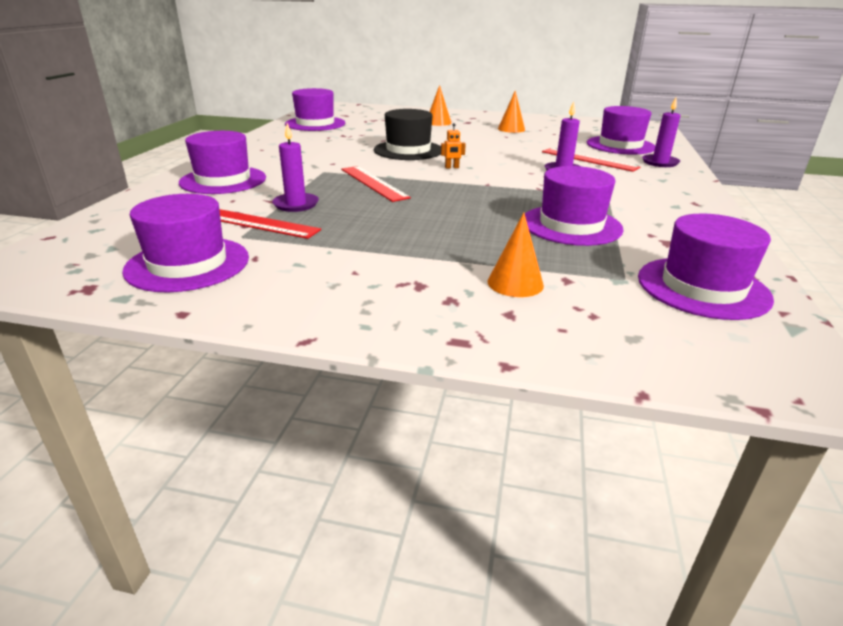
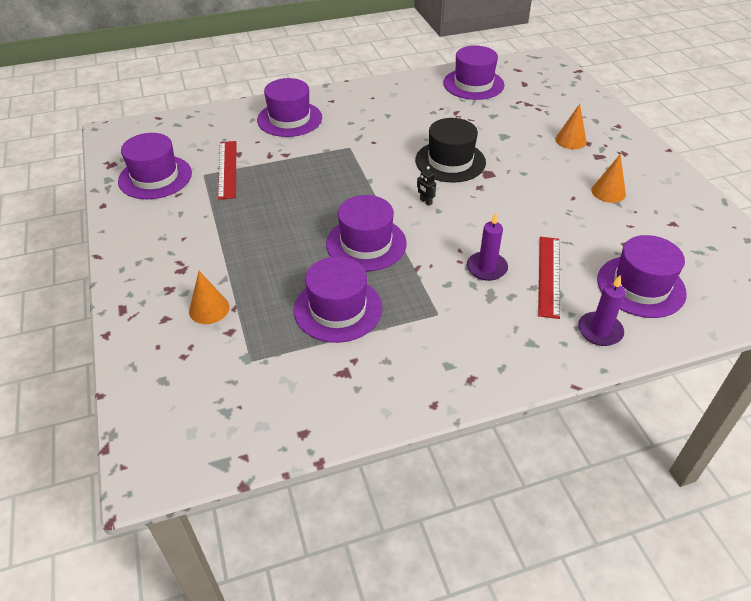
camera: 60 degrees right, 15 degrees up
purple candle [272,123,319,212] -> none
red ruler [341,166,411,202] -> none
orange robot [441,123,466,169] -> black robot [417,166,436,206]
purple hat [638,213,774,320] -> purple hat moved to [326,195,407,271]

